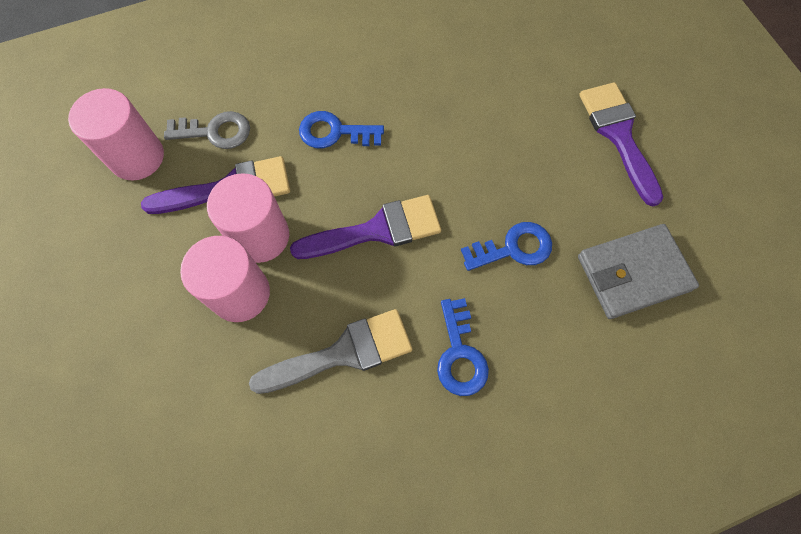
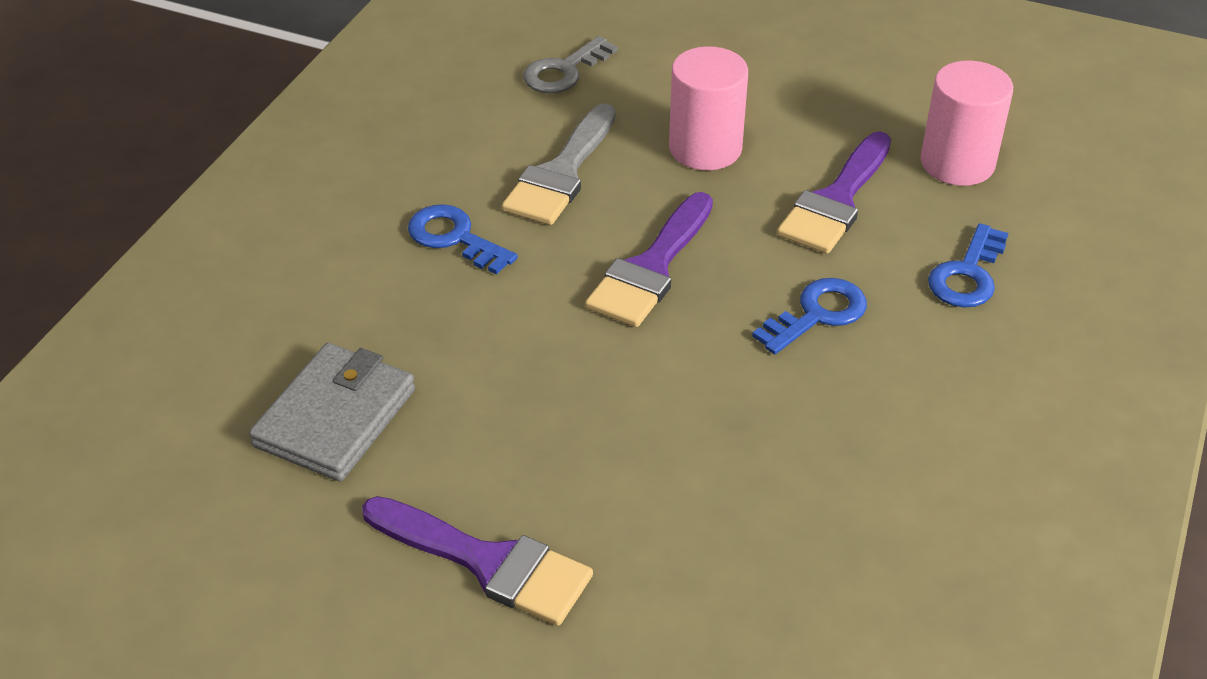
camera: 135 degrees right, 25 degrees down
grey key [164,111,250,149] -> grey key moved to [523,36,618,93]
pink cylinder [207,173,289,263] -> none
blue key [461,222,552,271] -> blue key moved to [928,223,1009,308]

